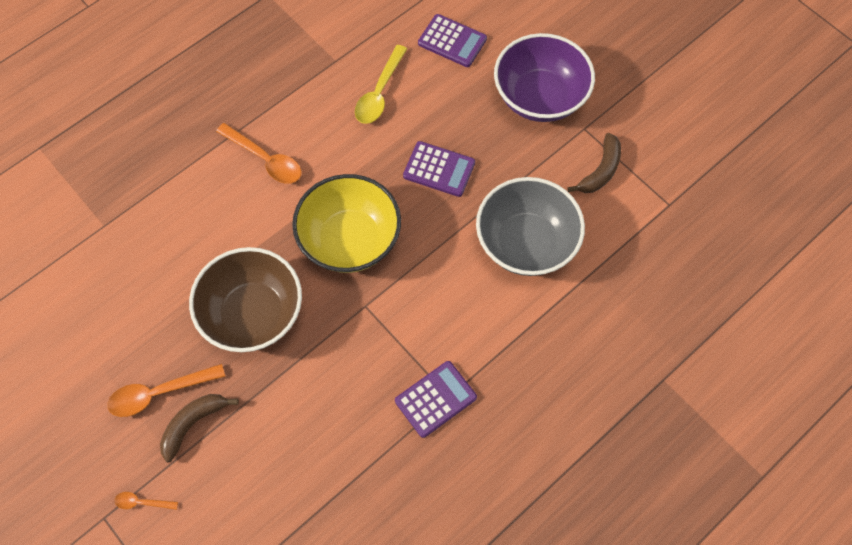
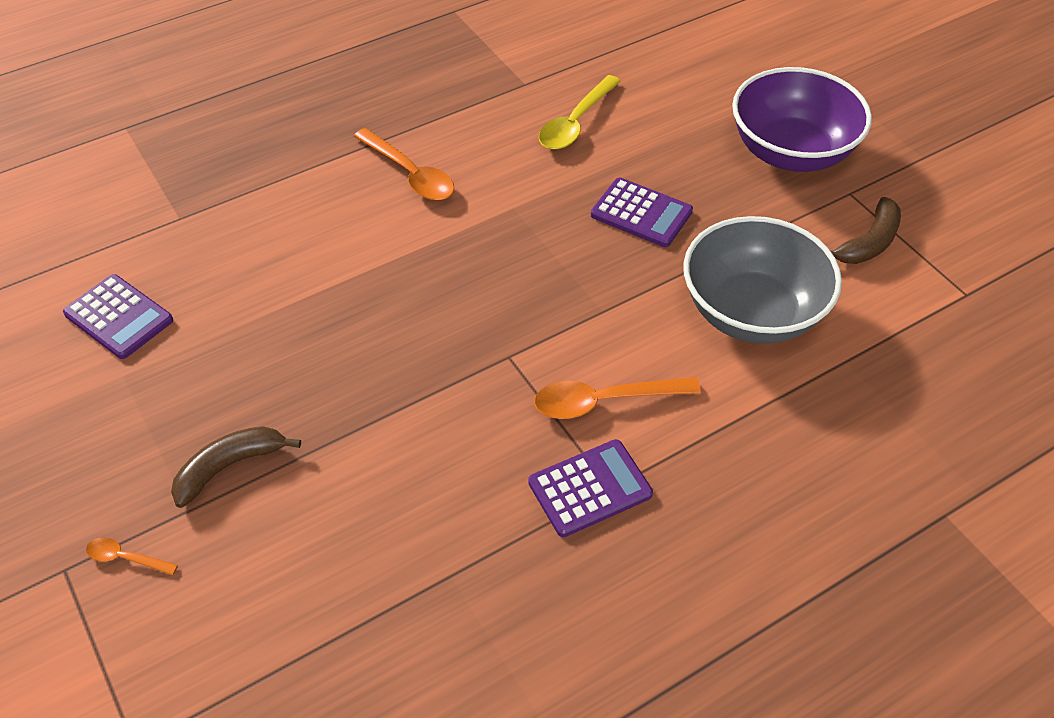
camera: 10 degrees right, 15 degrees down
orange spoon [107,364,225,417] -> orange spoon moved to [534,377,701,419]
brown bowl [189,247,302,352] -> none
yellow bowl [292,174,401,273] -> none
purple calculator [418,14,487,67] -> purple calculator moved to [63,274,173,359]

